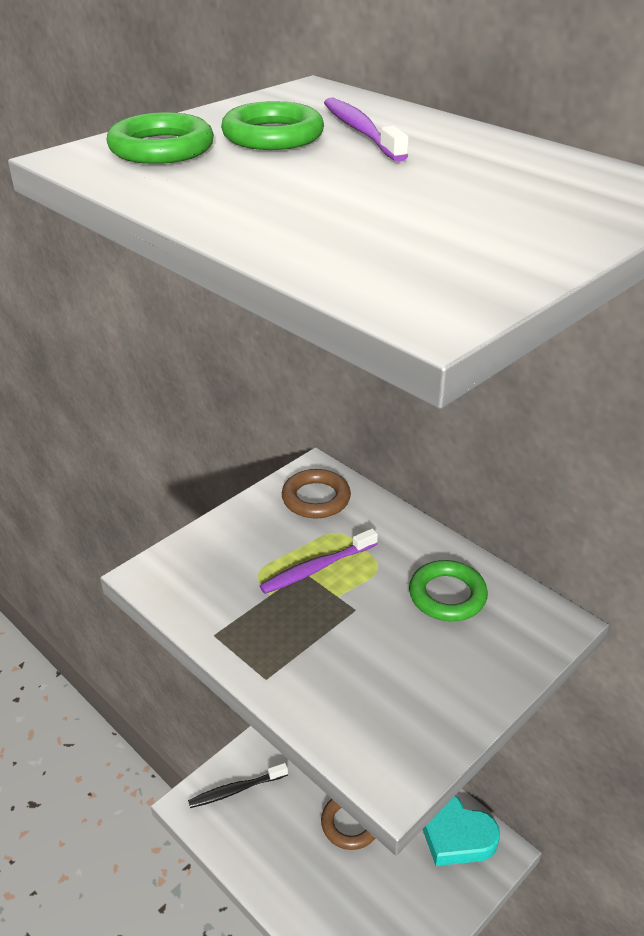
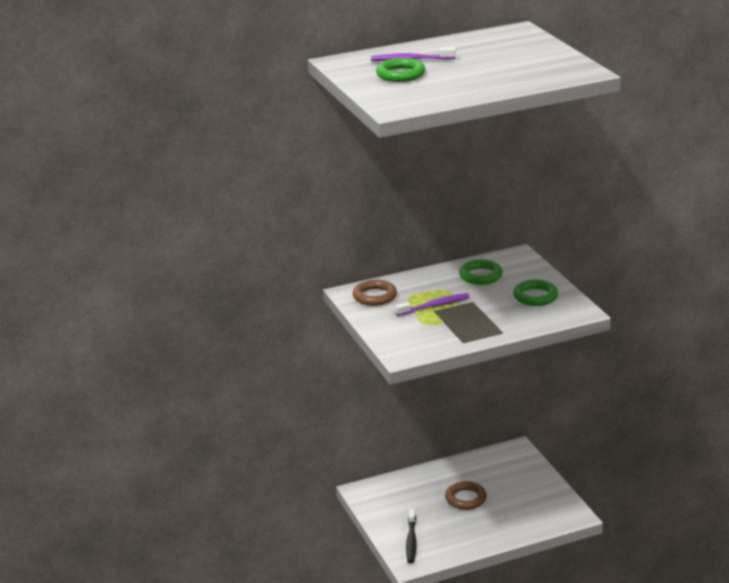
camera: 65 degrees left, 10 degrees down
green ring [107,112,214,164] -> green ring moved to [513,280,558,306]
purple toothbrush [260,528,378,594] -> purple toothbrush turned 105 degrees counterclockwise [395,293,470,316]
turquoise heart [422,796,500,866] -> none

